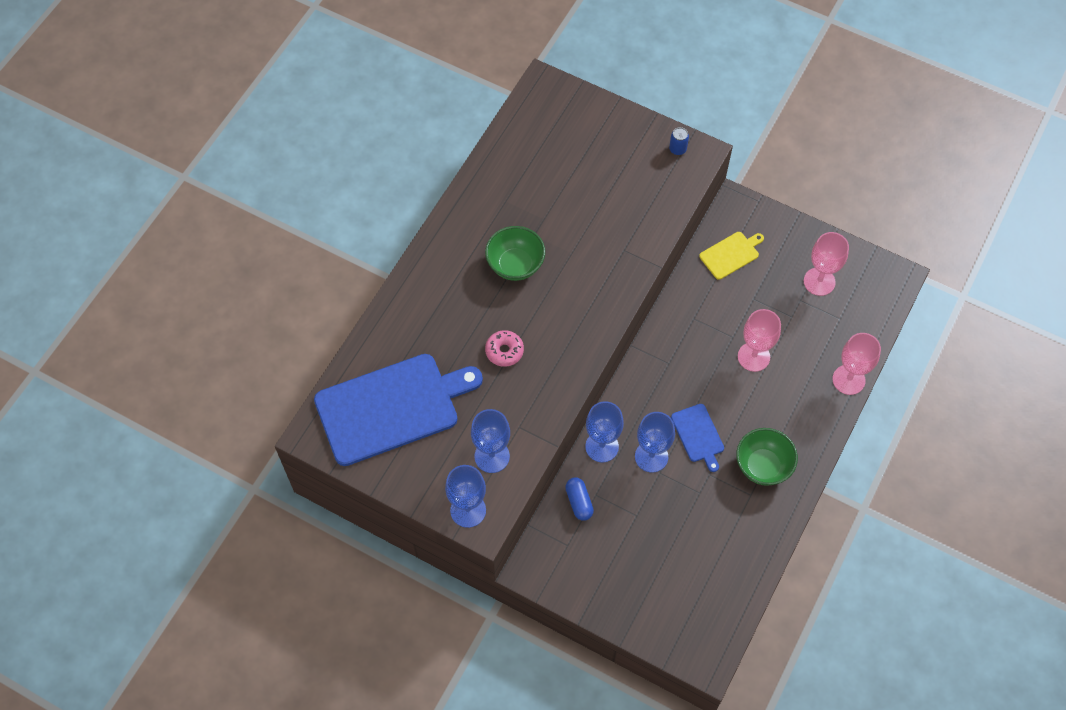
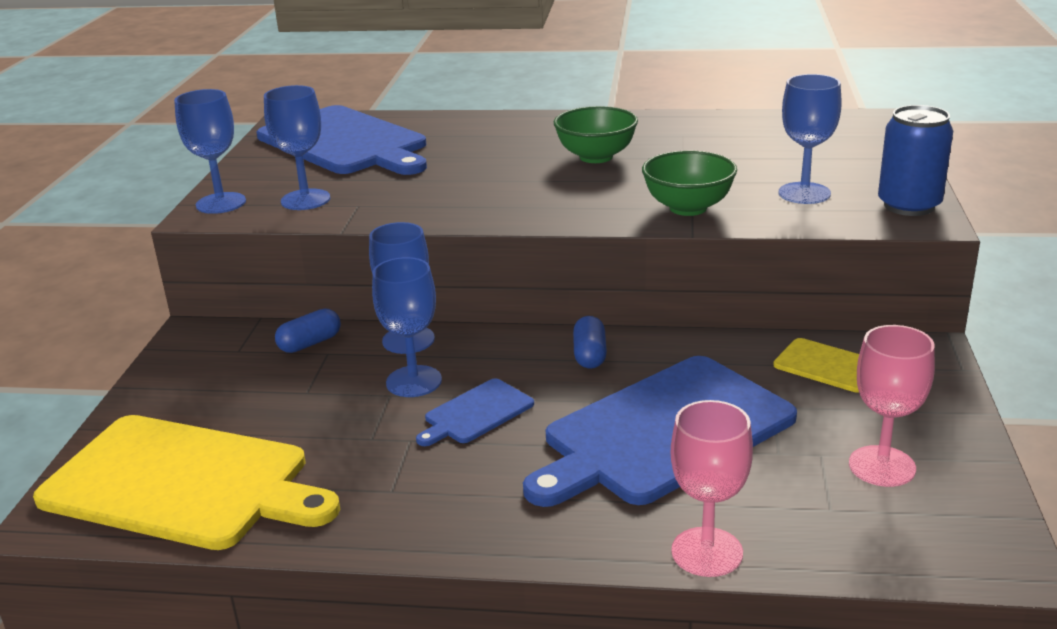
camera: 70 degrees right, 35 degrees down
pink donut [485,330,524,367] -> none
blue can [669,127,689,155] -> blue can [878,105,953,216], size x2.10
green bowl [736,428,798,486] -> green bowl moved to [642,150,737,216]
pink goblet [738,309,781,372] -> blue cutting board [523,356,797,507]
none -> yellow cutting board [33,415,340,550]
none -> blue capsule [573,316,607,369]
none -> blue goblet [779,74,842,204]

